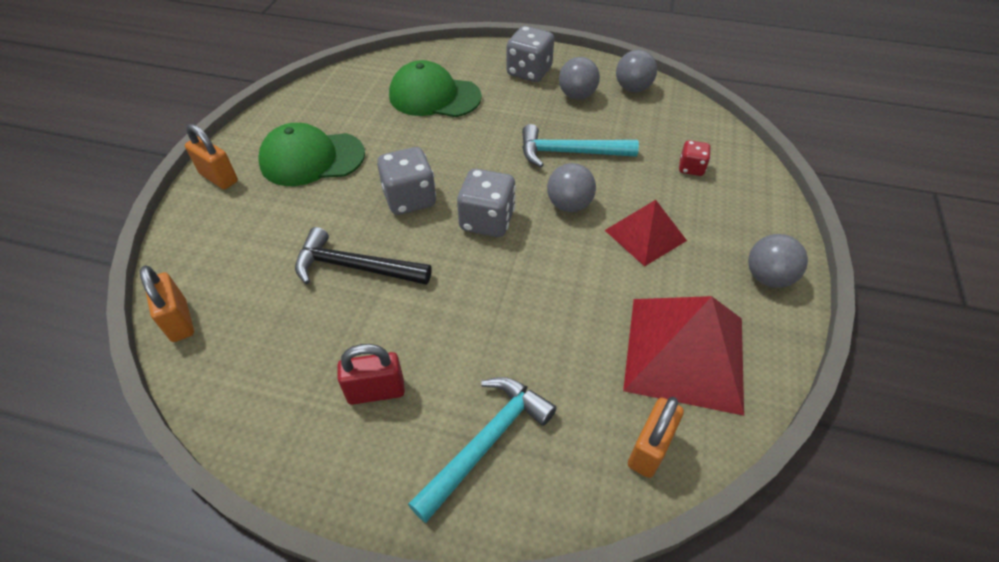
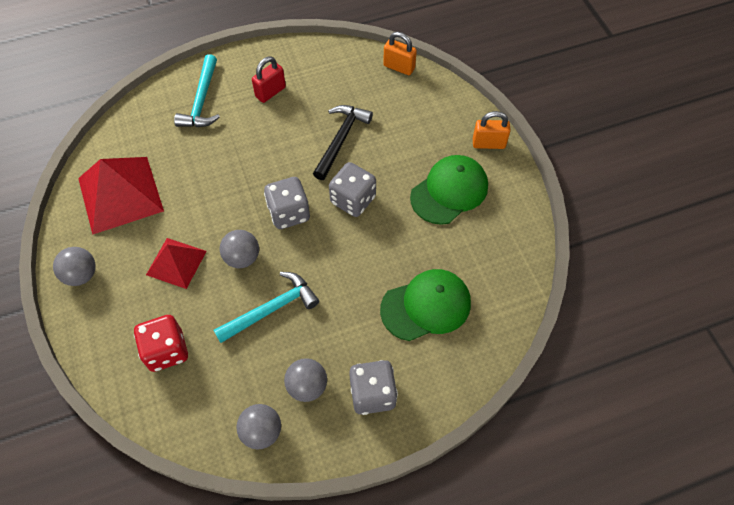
camera: 145 degrees right, 10 degrees up
black hammer [295,227,431,285] -> black hammer turned 45 degrees counterclockwise [313,105,373,180]
orange padlock [628,397,684,478] -> none
red dice [679,140,711,176] -> red dice [134,315,188,372], size x1.76

